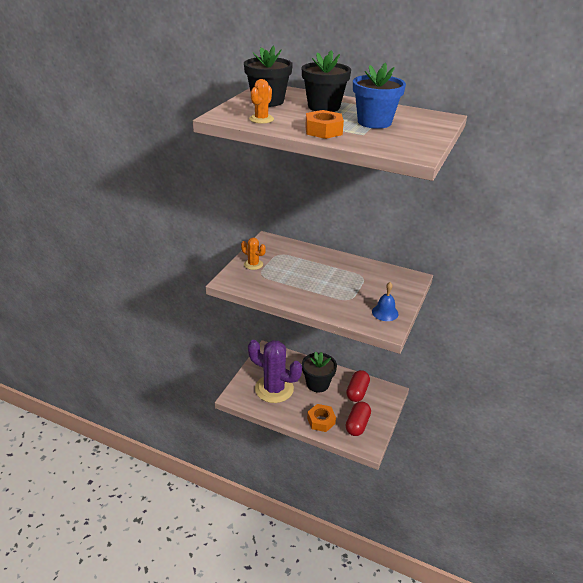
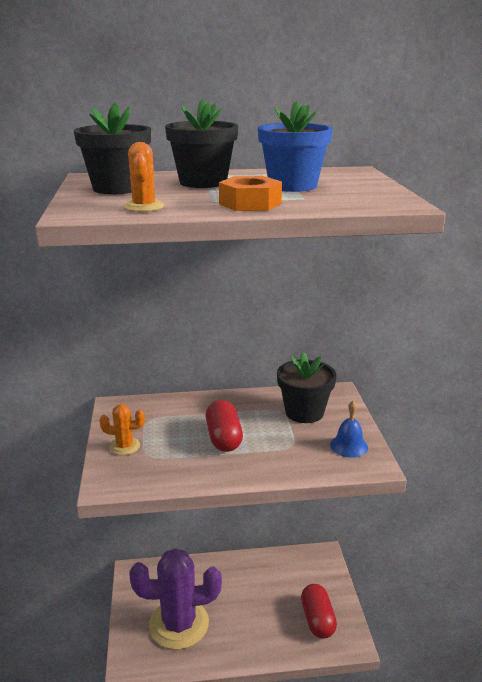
camera: 30 degrees left, 10 degrees down
black flower pot [302,351,337,392] -> black flower pot moved to [277,352,337,423]
orange nut [307,404,336,432] -> none
red capsule [346,370,370,402] -> red capsule moved to [206,400,243,452]

